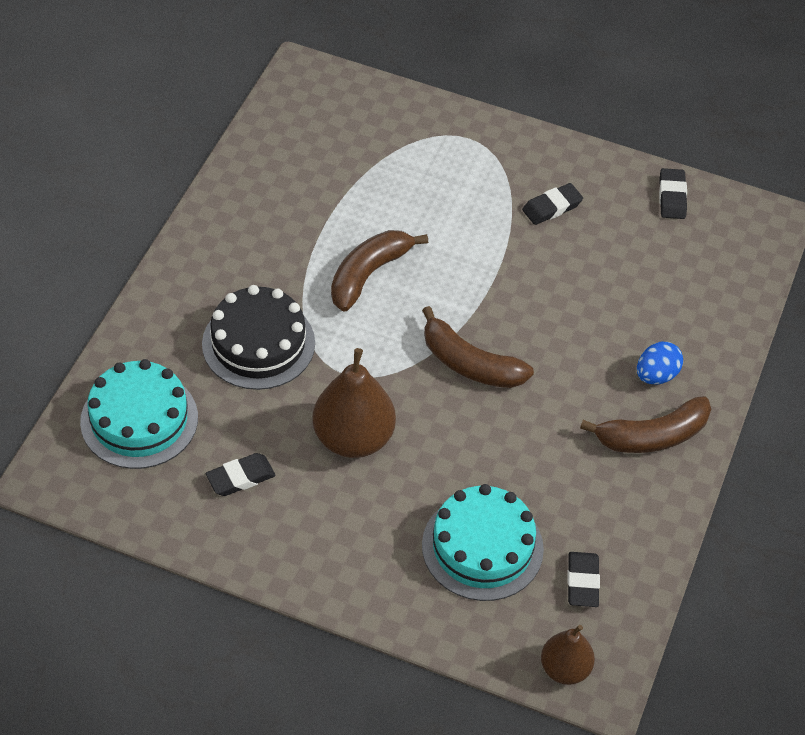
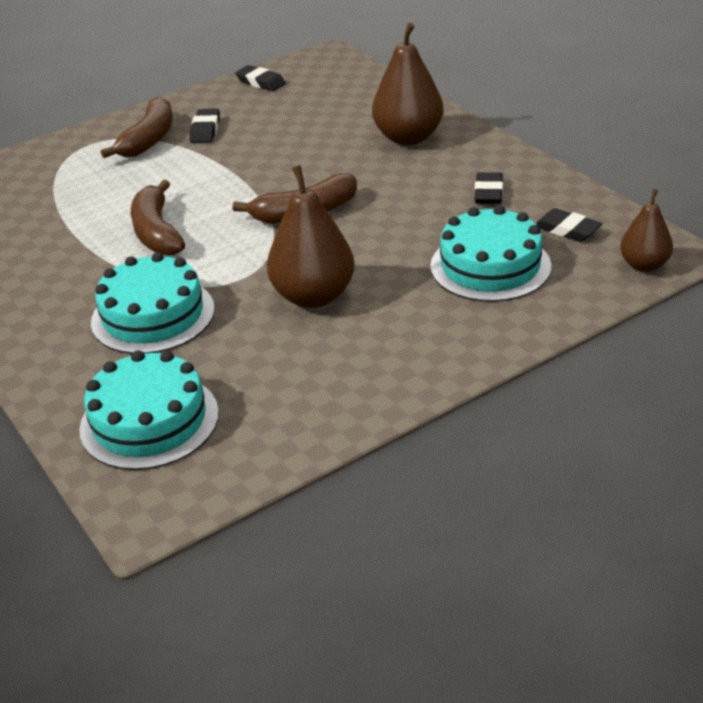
camera: 50 degrees left, 15 degrees down
black cake [202,285,315,390] -> turquoise cake [91,252,215,354]
black eraser [206,453,276,496] -> black eraser moved to [475,172,503,204]
brown banana [580,396,711,453] -> brown banana moved to [101,97,173,158]
blue egg [637,342,683,385] -> brown pear [372,23,443,145]

